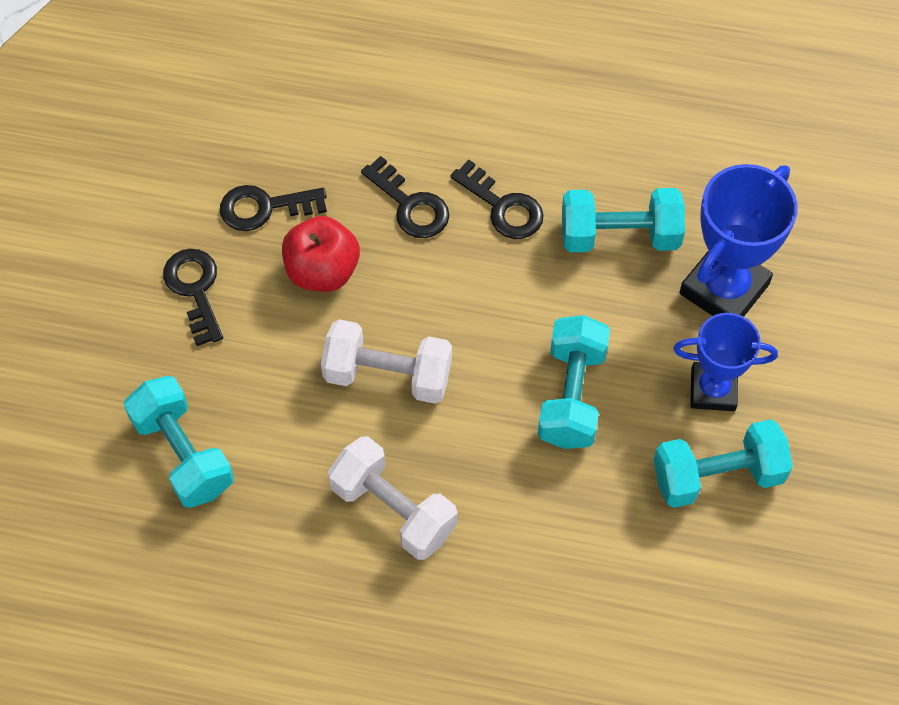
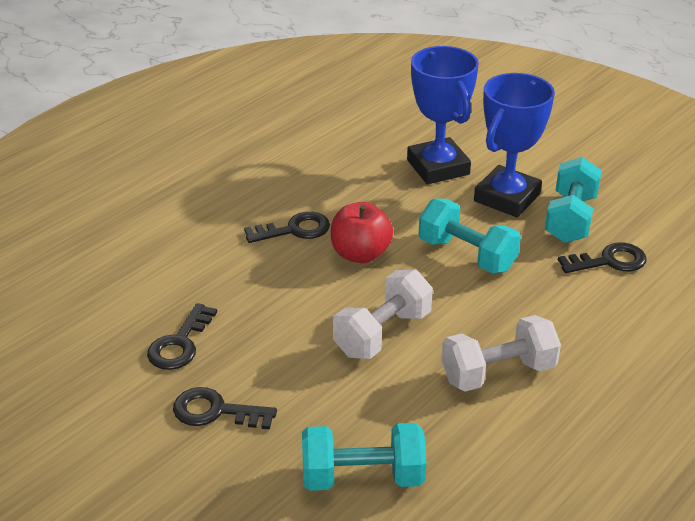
camera: 60 degrees left, 25 degrees down
red apple [282,216,360,292] -> red apple moved to [331,202,393,263]
black key [361,156,449,238] -> black key moved to [558,242,646,273]
turquoise dumbbell [562,188,685,252] -> none
blue trophy [673,313,778,411] -> blue trophy [474,73,555,217], size x1.52

